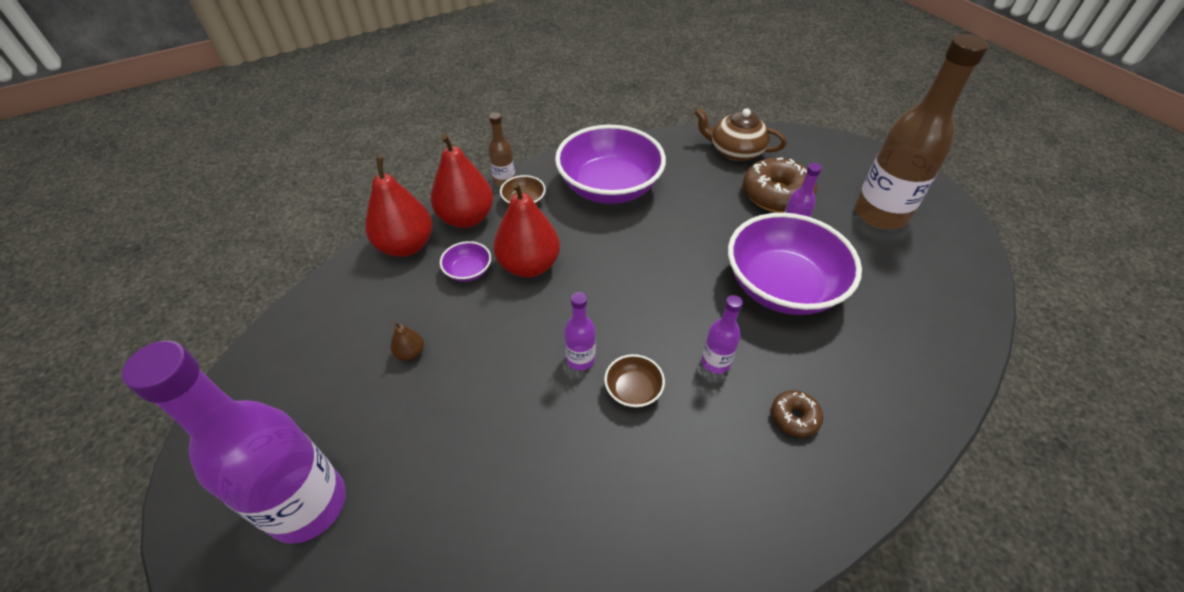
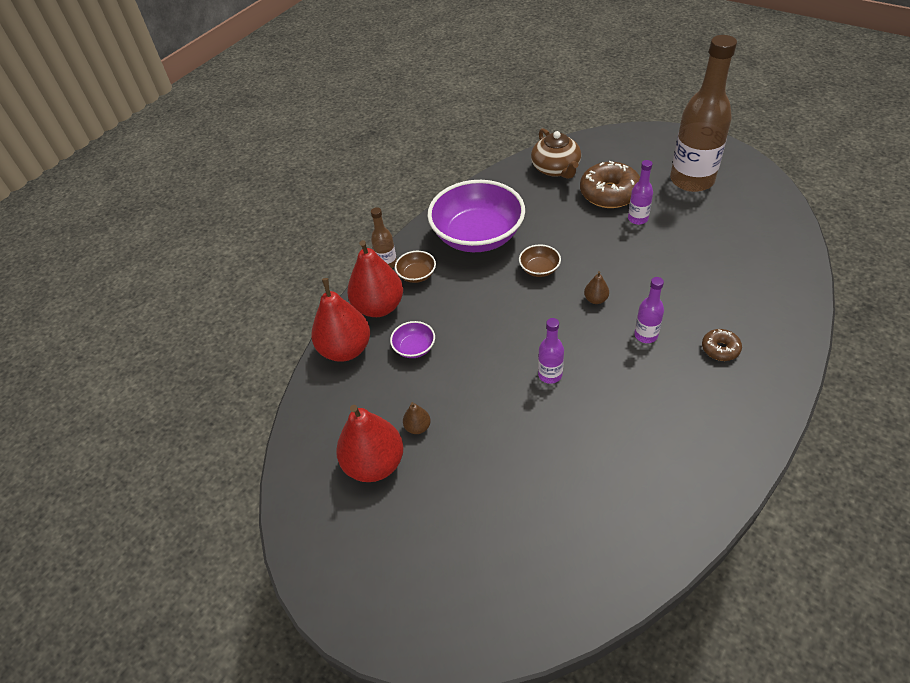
camera: 20 degrees left, 0 degrees up
purple bottle [122,340,346,544] -> none
red pear [494,182,560,278] -> red pear moved to [336,405,404,482]
brown bowl [604,354,665,408] -> brown bowl moved to [519,244,561,277]
brown teapot [694,108,787,161] -> brown teapot turned 105 degrees counterclockwise [531,128,581,179]
purple bowl [728,213,862,315] -> none
none -> brown pear [584,271,609,304]

